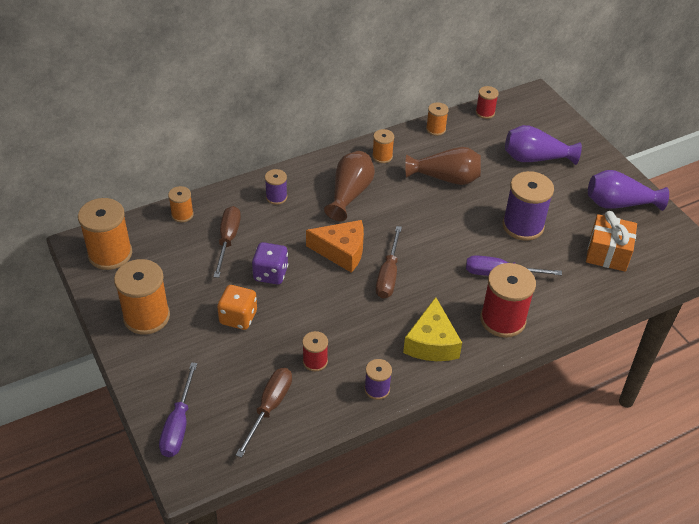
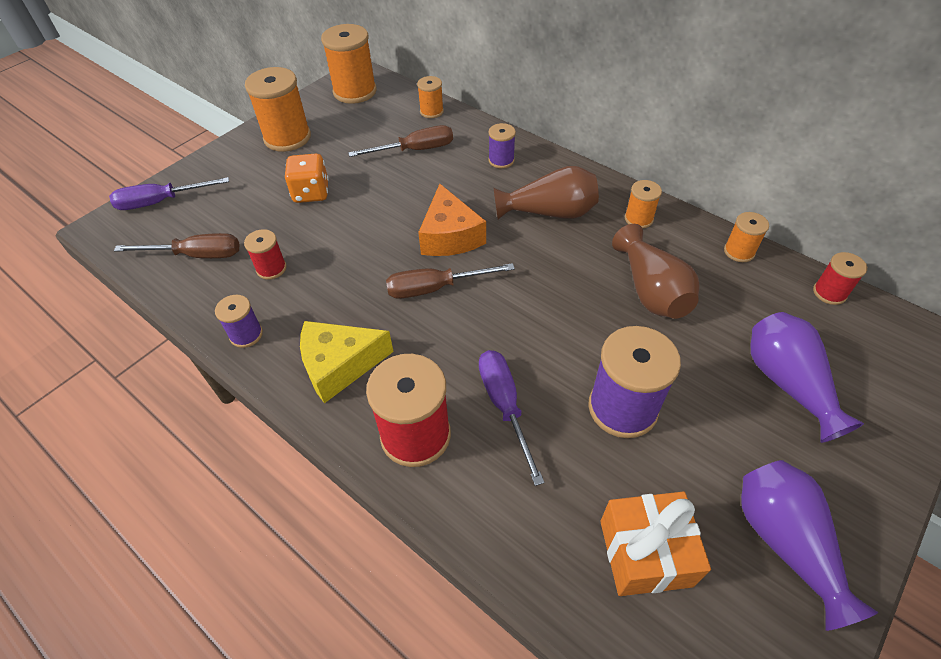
camera: 70 degrees right, 5 degrees up
purple dice [252,242,288,285] -> none

